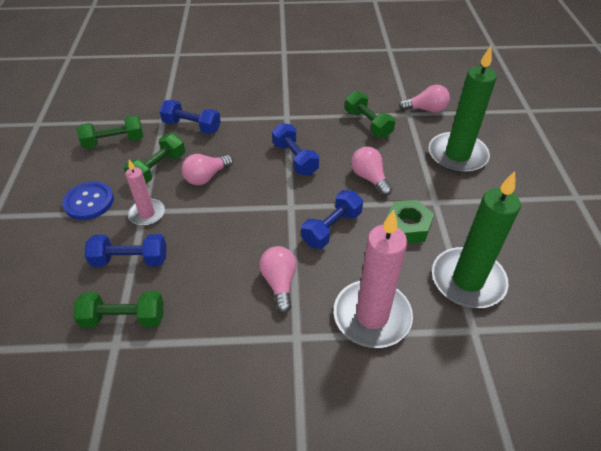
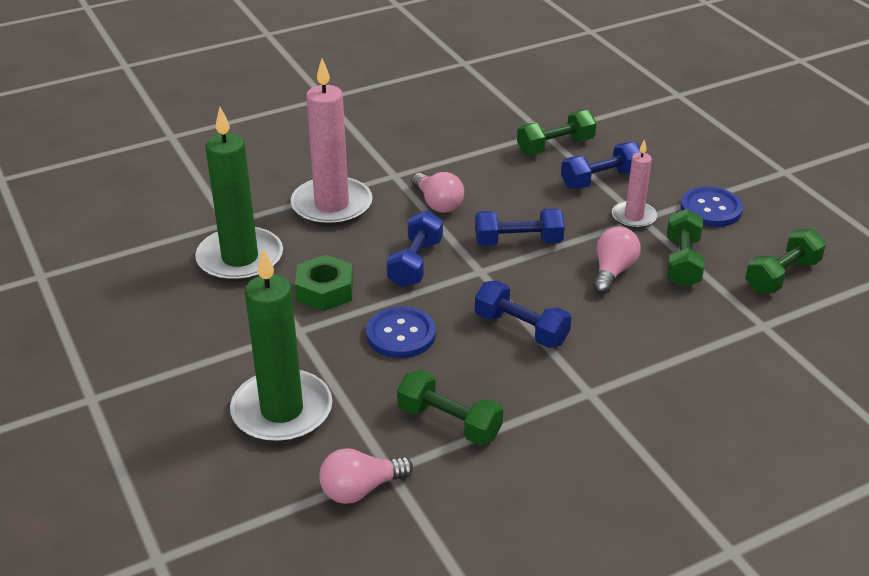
camera: 155 degrees right, 10 degrees down
blue dumbbell [159,100,221,134] -> blue dumbbell moved to [475,208,565,246]
pink light bulb [351,147,392,196] -> blue button [366,306,436,358]

